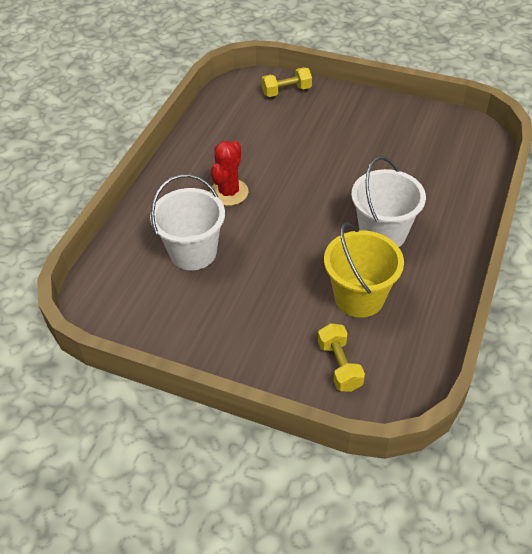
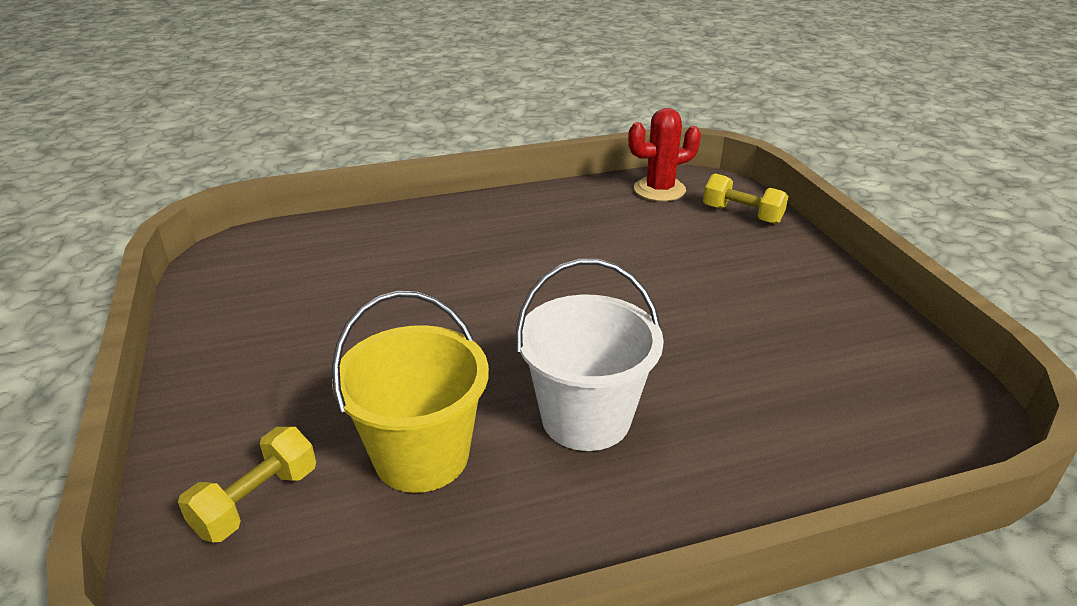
camera: 50 degrees right, 15 degrees down
white bucket [150,174,225,270] -> none
red cactus [210,141,248,206] -> red cactus moved to [628,108,701,201]

